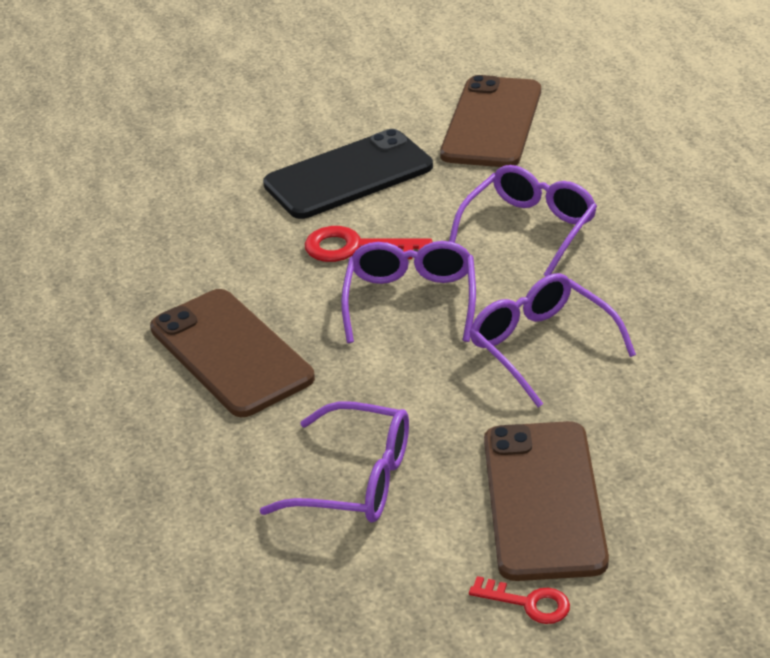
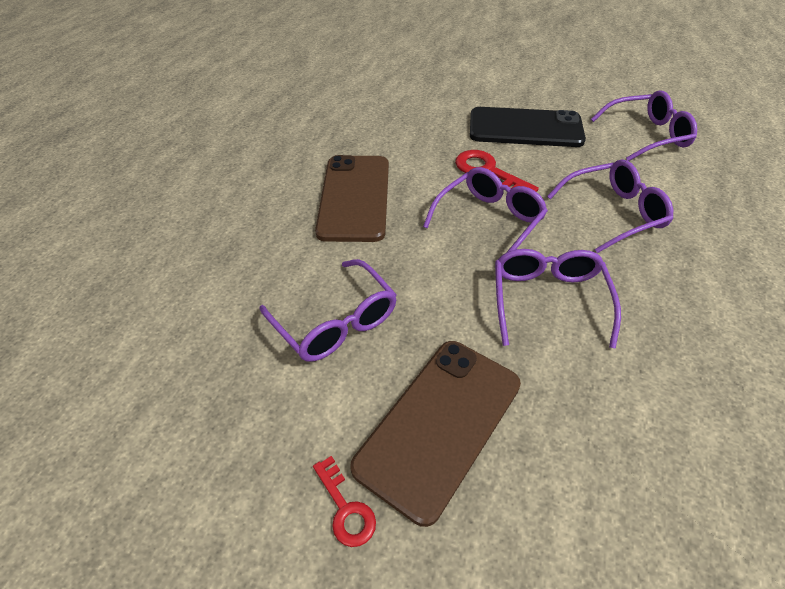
camera: 35 degrees right, 10 degrees up
brown phone [440,75,541,167] -> purple glasses [591,91,697,161]

